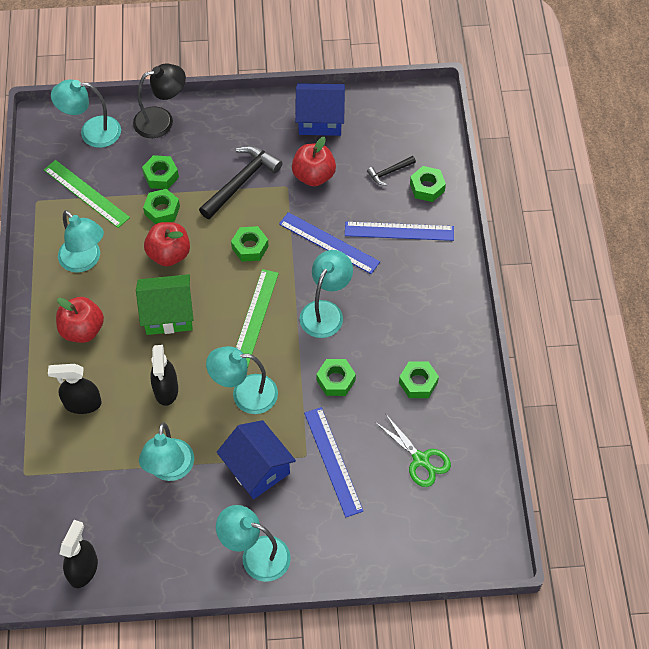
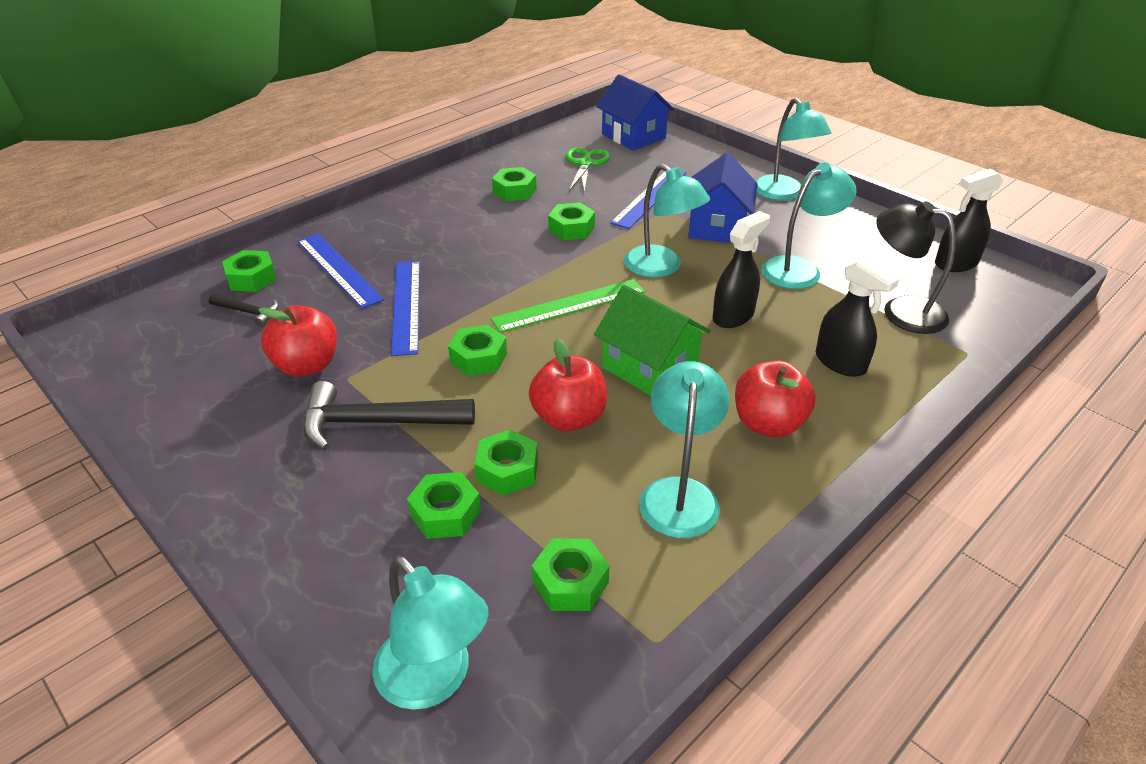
camera: 130 degrees left, 20 degrees down
green ruler [44,160,130,228] -> green nut [532,539,610,611]
black lamp [133,63,186,138] -> black lamp moved to [876,201,956,334]
blue house [295,83,345,136] -> blue house moved to [596,74,674,151]
turquoise lamp [300,250,353,338] -> none

